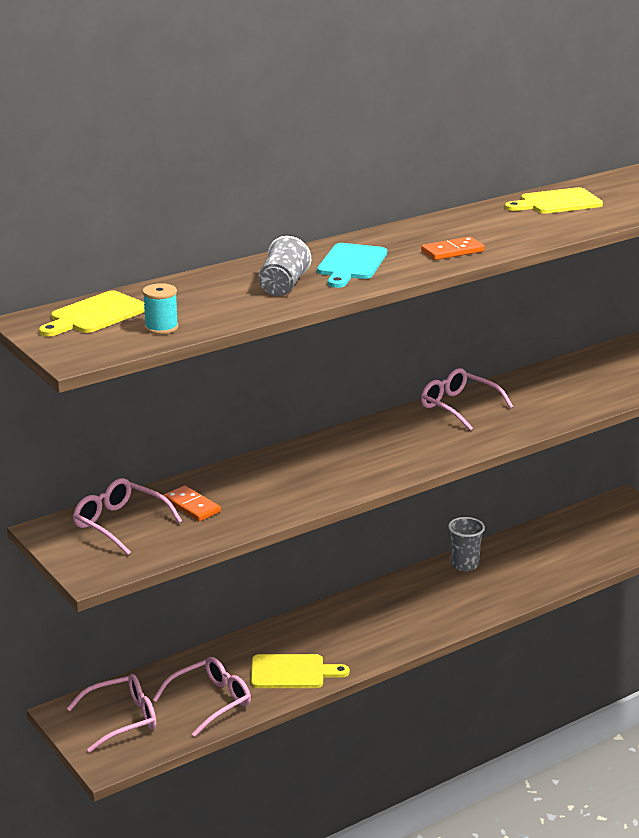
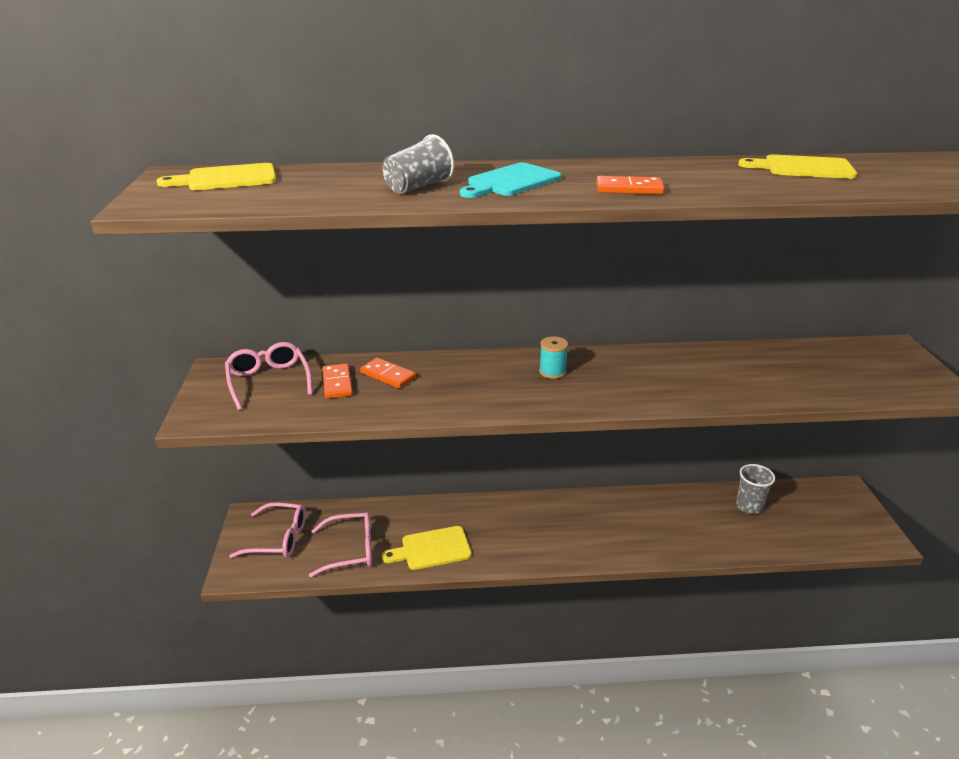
camera: 30 degrees right, 5 degrees up
turquoise spool [143,283,179,334] -> turquoise spool moved to [539,336,568,379]
yellow cutting board [251,654,350,688] -> yellow cutting board turned 135 degrees clockwise [382,526,471,570]
pink glasses [421,368,514,431] -> none
grey cup [448,517,485,571] -> grey cup moved to [736,464,775,514]
none -> orange domino [360,358,416,389]

